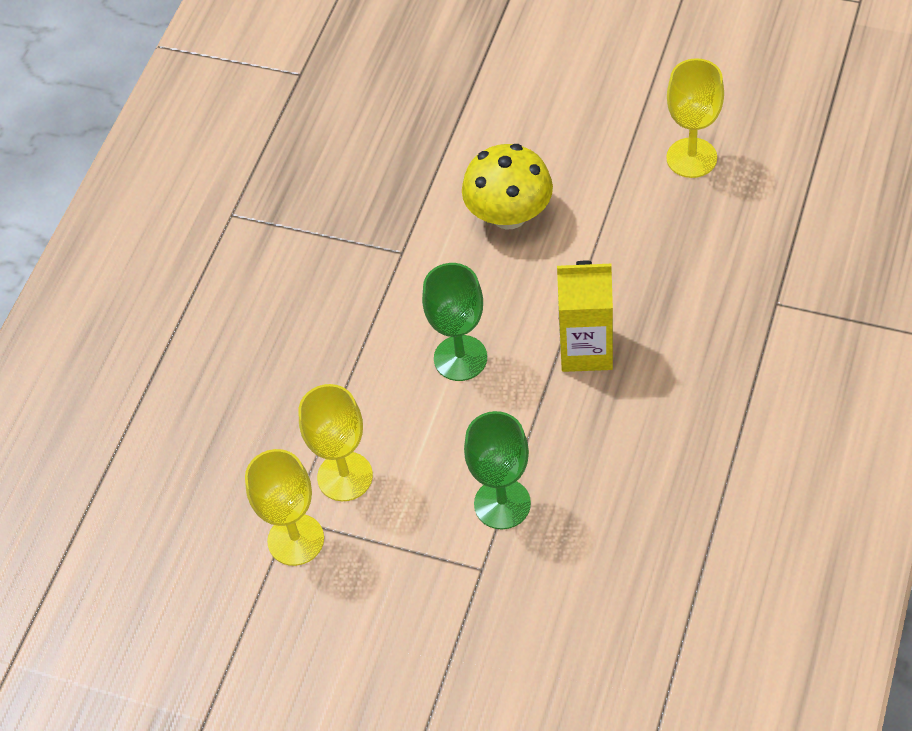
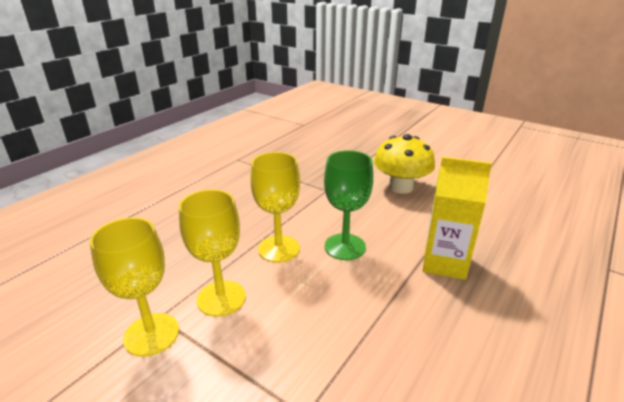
camera: 10 degrees right, 25 degrees down
green goblet [464,411,531,529] -> none
yellow goblet [666,58,724,178] -> yellow goblet moved to [250,152,300,263]

